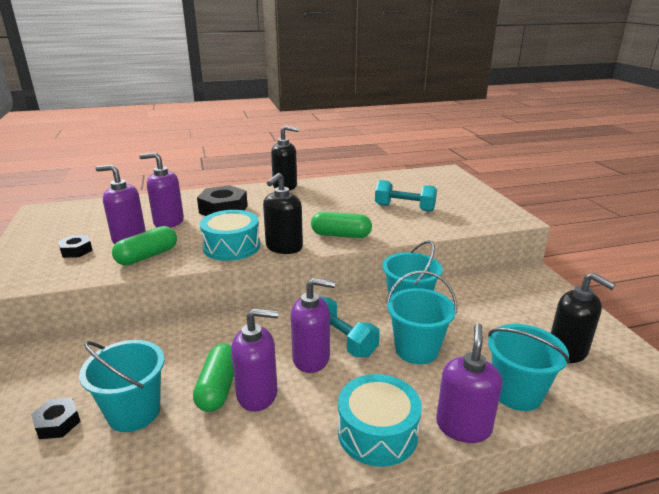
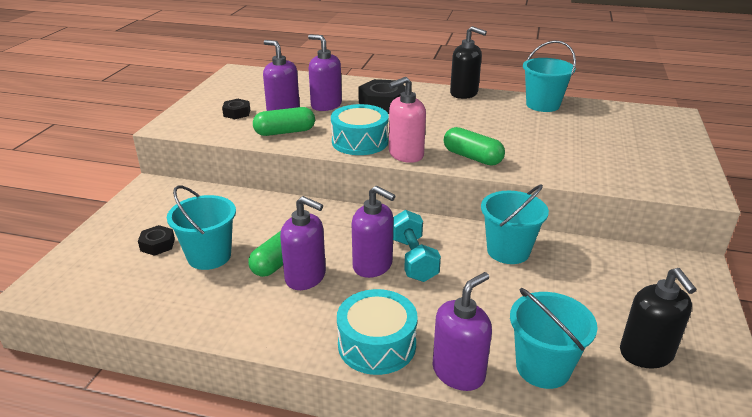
camera: 30 degrees right, 5 degrees up
black soap dispenser [263,173,303,254] -> pink soap dispenser [389,77,426,163]
turquoise dumbbell [375,180,437,212] -> none
turquoise bucket [386,271,457,364] -> turquoise bucket moved to [523,40,576,112]

